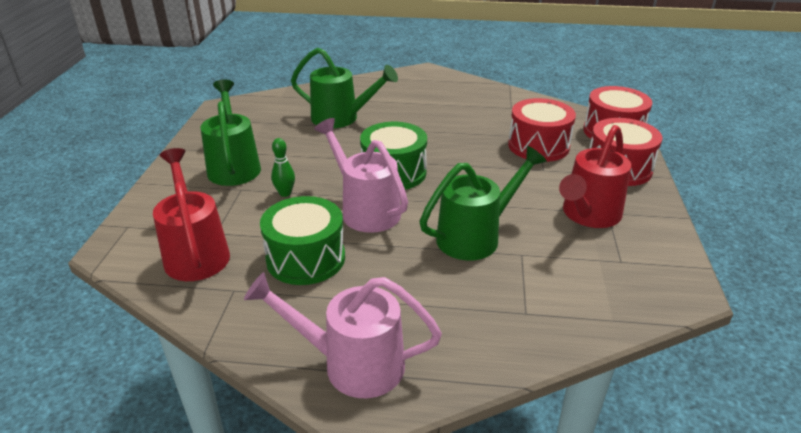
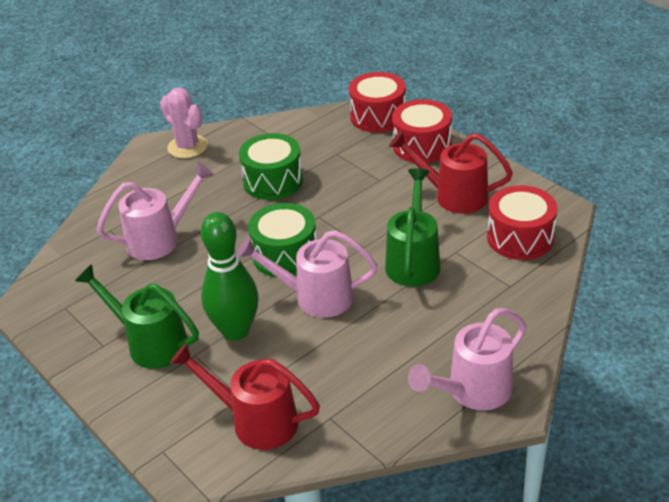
camera: 45 degrees left, 5 degrees up
green drum [260,196,345,285] -> green drum moved to [239,133,303,200]
green bowling pin [271,138,295,197] -> green bowling pin [201,212,259,341], size x2.29
green watering can [291,48,398,128] -> pink watering can [97,162,214,260]
red drum [508,98,576,162] -> red drum moved to [487,185,557,260]
red watering can [559,125,631,228] -> red watering can turned 120 degrees clockwise [389,131,513,214]
none -> pink cactus [160,88,208,158]

